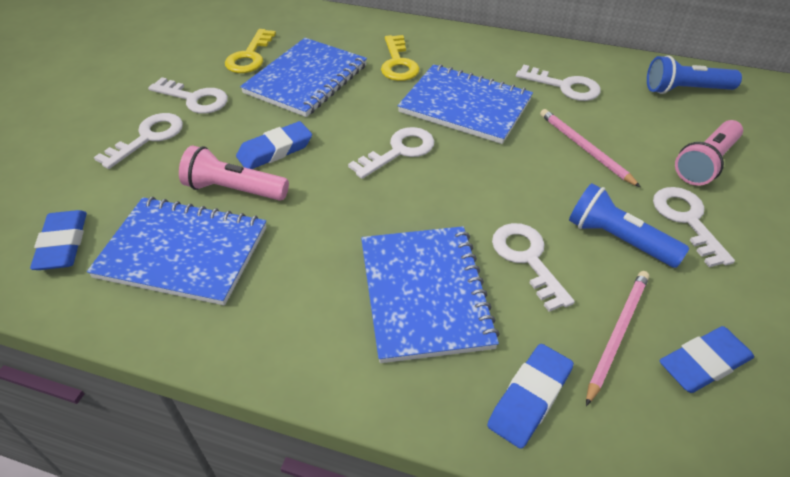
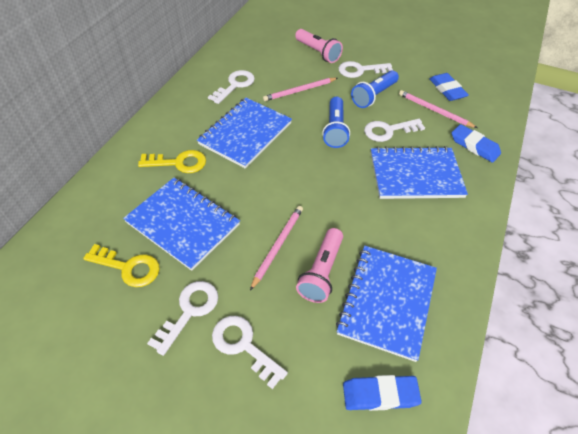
camera: 85 degrees left, 5 degrees up
blue eraser [236,121,312,169] -> pink pencil [250,206,303,291]
white key [348,127,434,179] -> none
blue flashlight [647,55,742,94] -> blue flashlight moved to [322,97,350,148]

